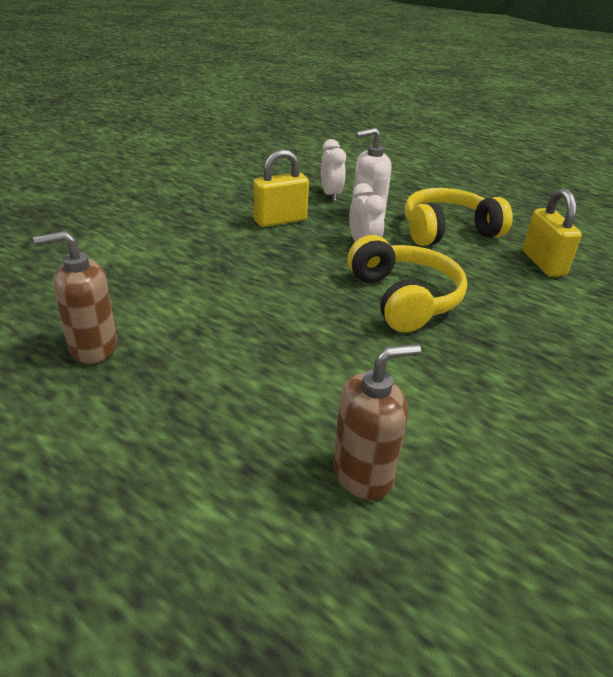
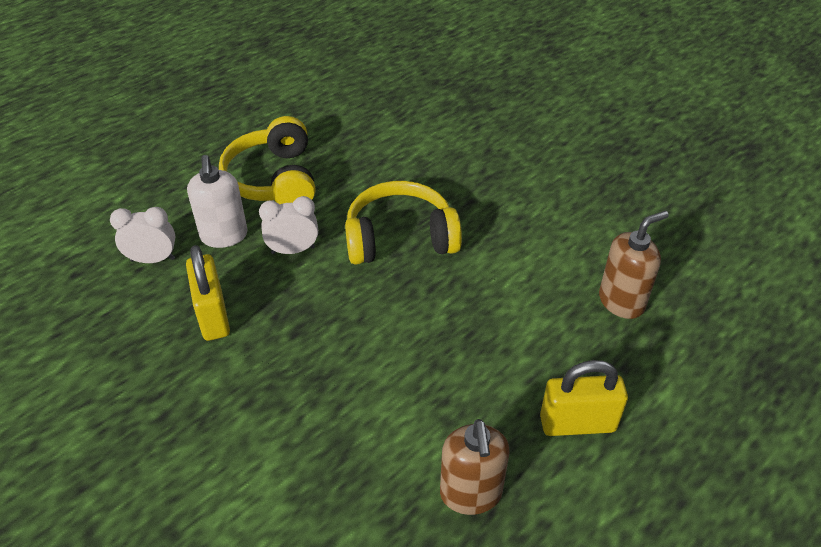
camera: 80 degrees left, 10 degrees up
brown soap dispenser [333,344,421,500] -> brown soap dispenser turned 75 degrees clockwise [599,211,669,319]
yellow padlock [523,188,582,277] -> yellow padlock moved to [540,360,628,436]

